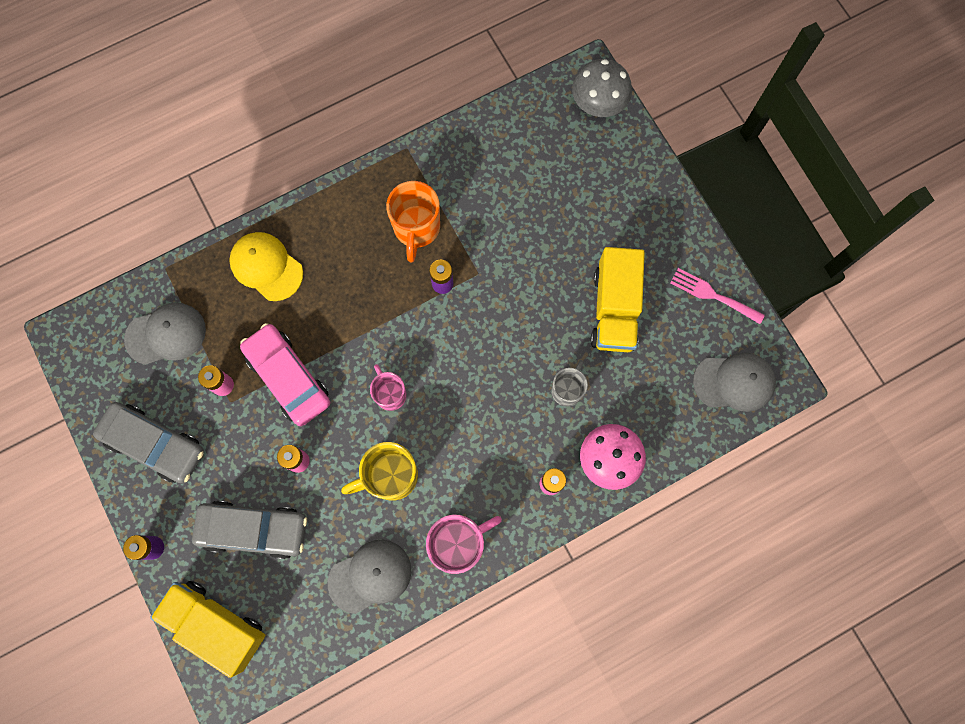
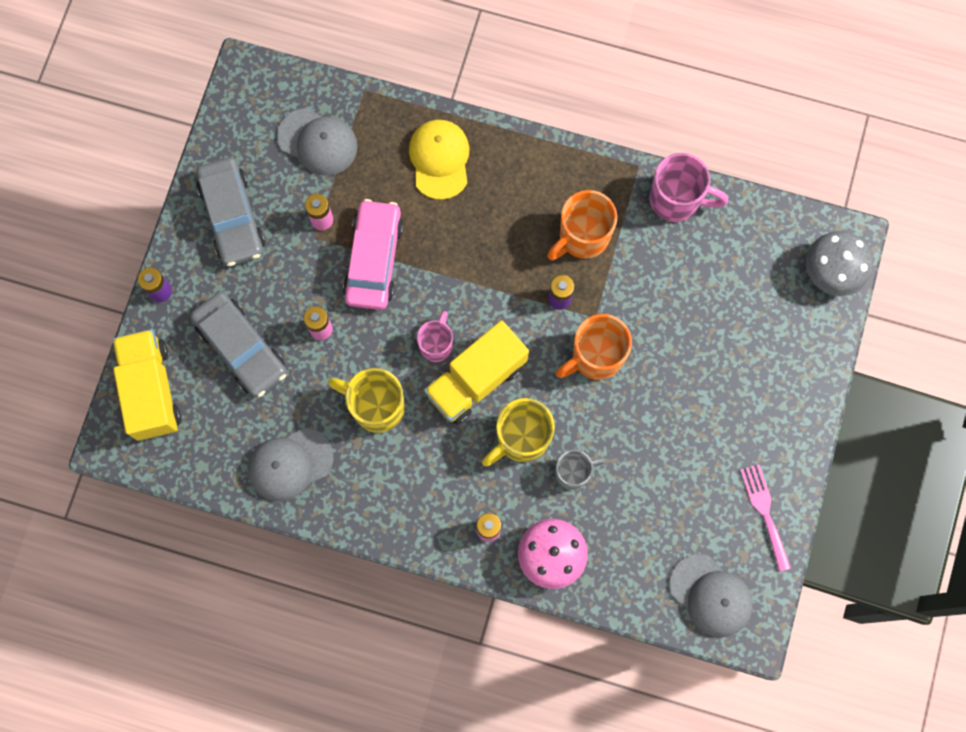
camera: 45 degrees right, 0 degrees up
grey cap [328,540,411,614] -> grey cap turned 135 degrees clockwise [248,428,333,501]
pink mug [426,515,502,574] -> pink mug moved to [649,153,729,222]
yellow truck [591,247,645,352] -> yellow truck moved to [424,321,529,425]
none -> yellow mug [482,398,555,466]
none -> orange mug [556,314,632,380]

